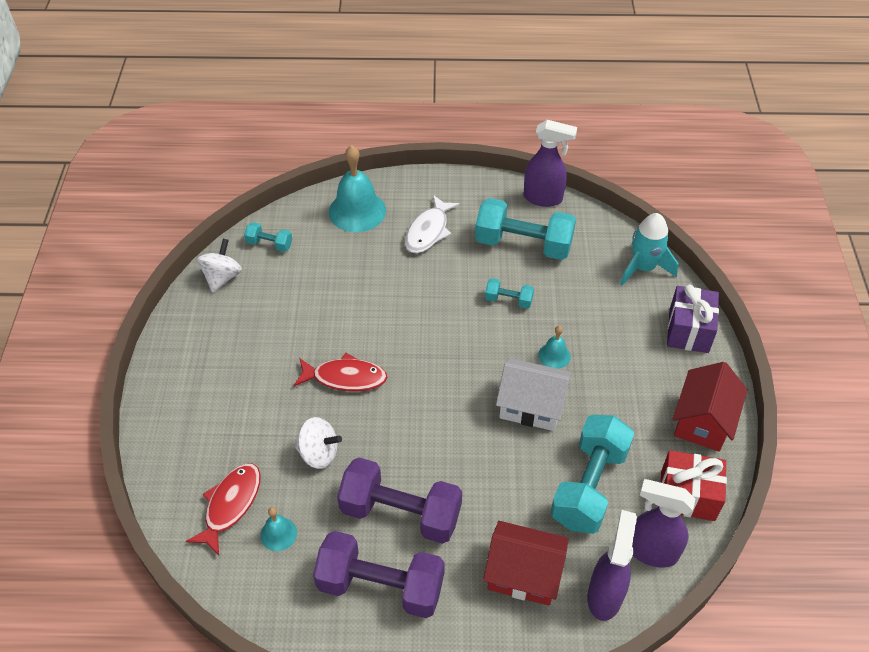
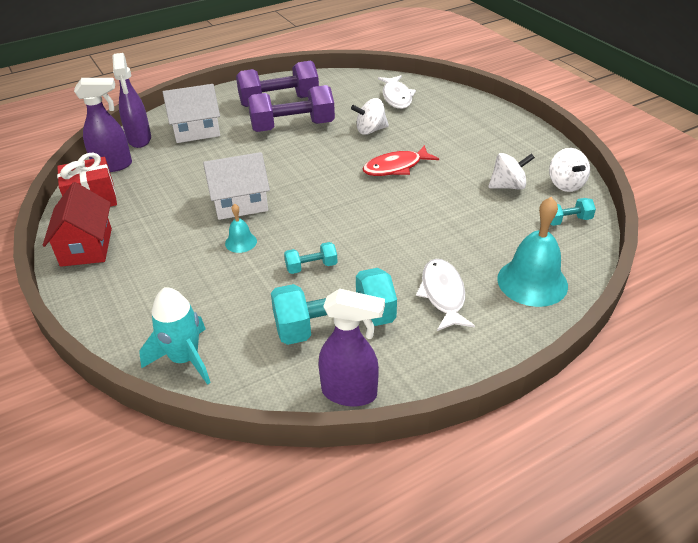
camera: 150 degrees right, 10 degrees down
red fish [186,463,261,556] -> white fish [378,75,416,109]
turquoise bell [260,507,297,551] -> none
red house [483,521,569,606] -> white house [163,84,220,143]
purple spray bottle [524,120,577,207] -> purple spray bottle turned 150 degrees counterclockwise [319,289,385,407]
turquoise dumbbell [550,415,635,534] -> none
purple gift [667,285,719,353] -> none
none -> white spinning top [488,153,535,190]

